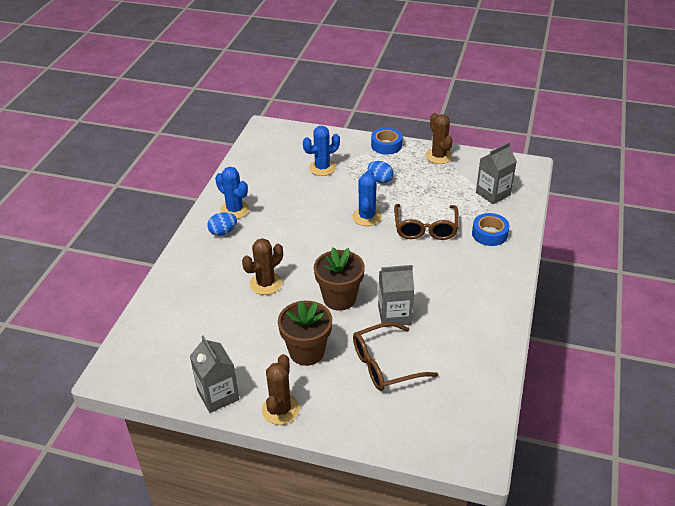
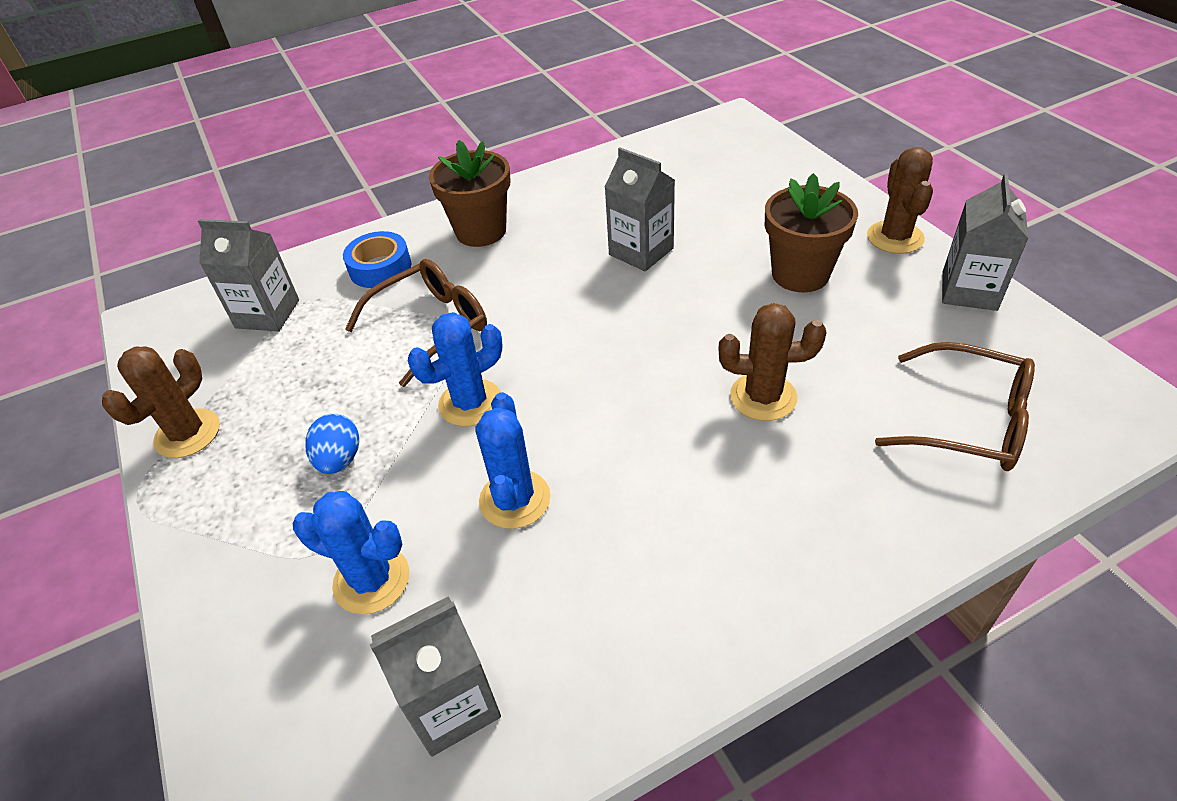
camera: 130 degrees left, 5 degrees up
blue egg [207,212,237,236] -> none
blue cactus [215,167,249,219] -> blue cactus moved to [476,392,551,529]
brown cactus [262,354,300,425] -> brown cactus turned 60 degrees counterclockwise [867,147,933,254]
brown flower pot [314,247,365,311] -> brown flower pot moved to [429,140,511,247]
brown glasses [353,322,438,391] -> brown glasses moved to [875,342,1035,471]
blue tape [371,128,402,155] -> none
none -> grey carton [370,597,501,757]

